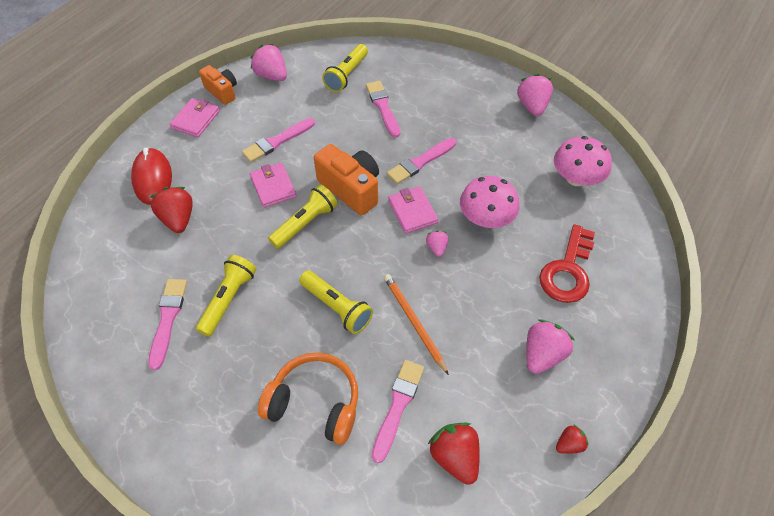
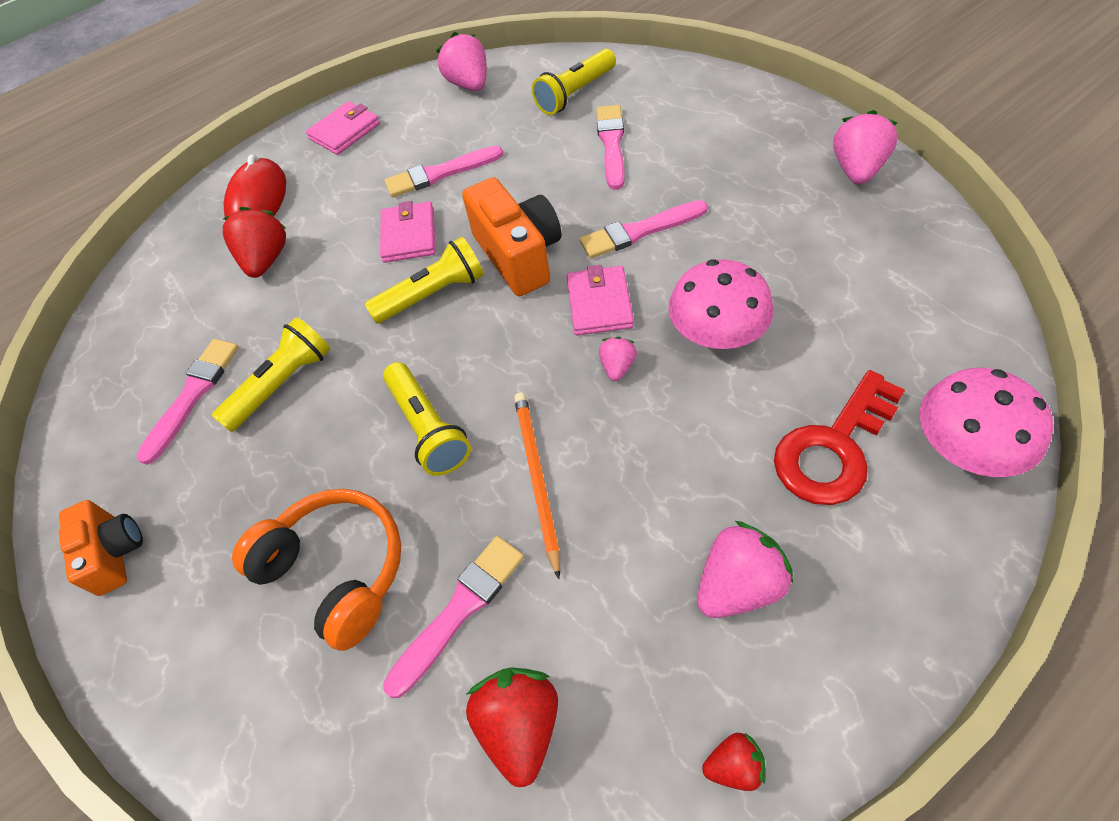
camera: 25 degrees right, 0 degrees up
orange camera [199,65,237,105] -> orange camera moved to [59,500,143,596]
pink mushroom [554,136,612,186] -> pink mushroom moved to [920,368,1053,477]

